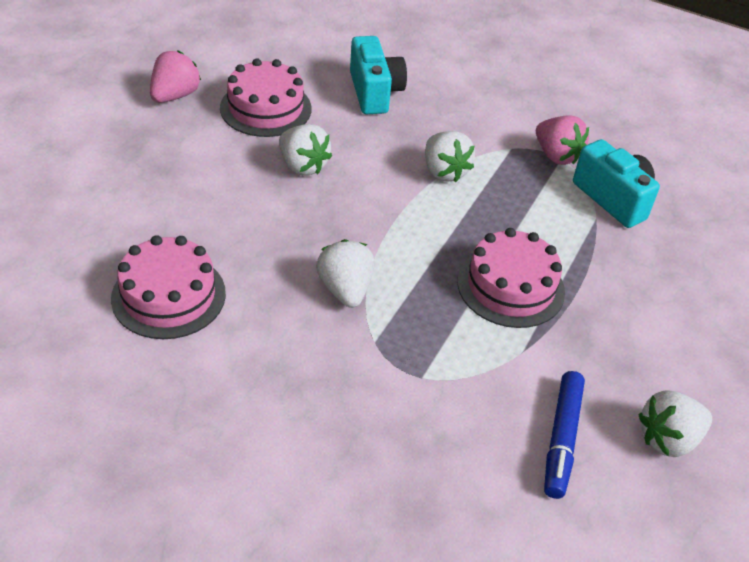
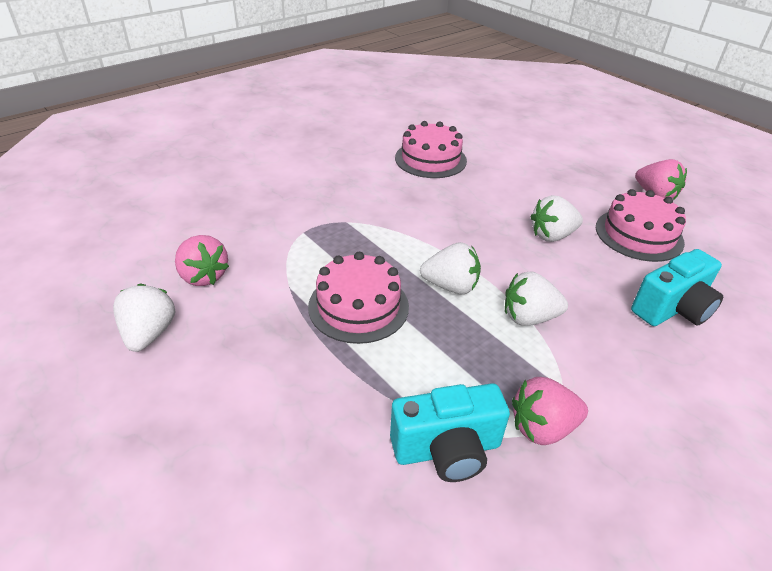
camera: 115 degrees right, 5 degrees down
white strawberry [316,239,374,308] -> white strawberry moved to [420,242,481,294]
turquoise camera [350,36,407,114] -> turquoise camera turned 45 degrees counterclockwise [631,249,723,326]
blue marker [544,371,585,499] -> pink strawberry [175,235,229,286]

